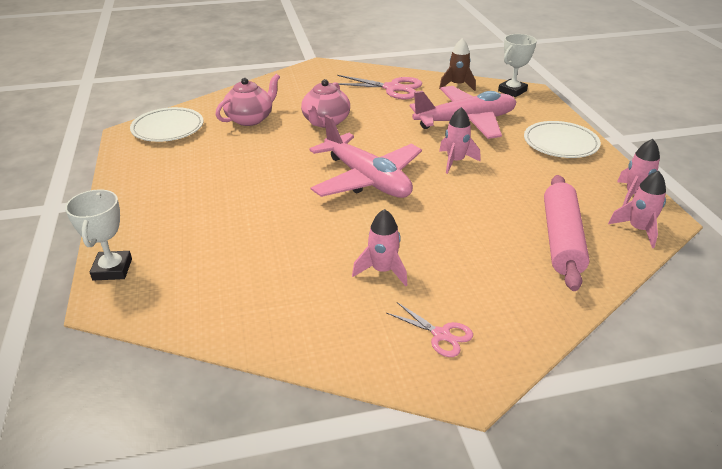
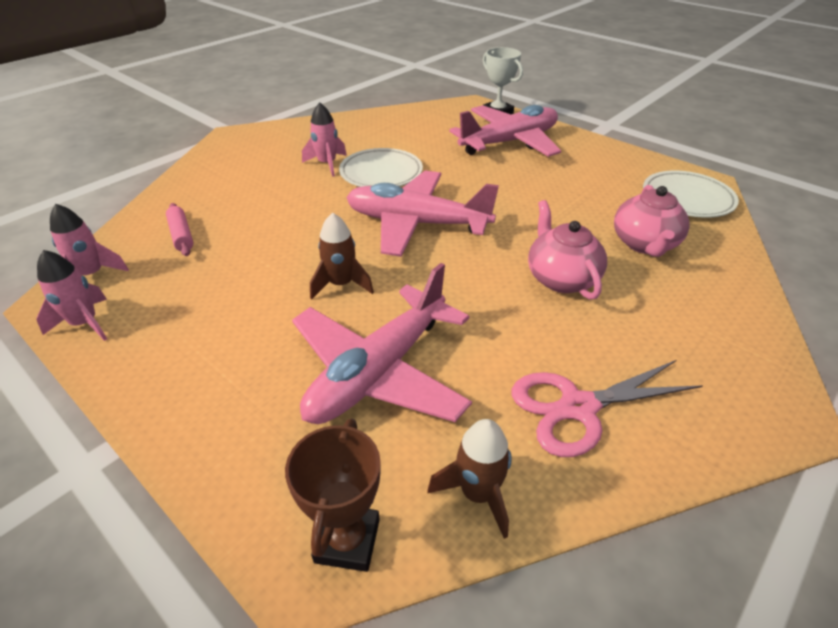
camera: 145 degrees right, 5 degrees up
pink scissors [387,302,473,357] -> none
pink rocket [439,107,481,174] -> brown rocket [310,213,374,300]
white trophy [498,34,537,97] -> brown trophy [285,419,381,572]
white plate [524,121,601,158] -> white plate moved to [339,148,423,187]
pink rolling pin [544,175,590,291] -> pink rolling pin [166,203,193,256], size x0.51
none -> pink plane [449,105,561,157]

